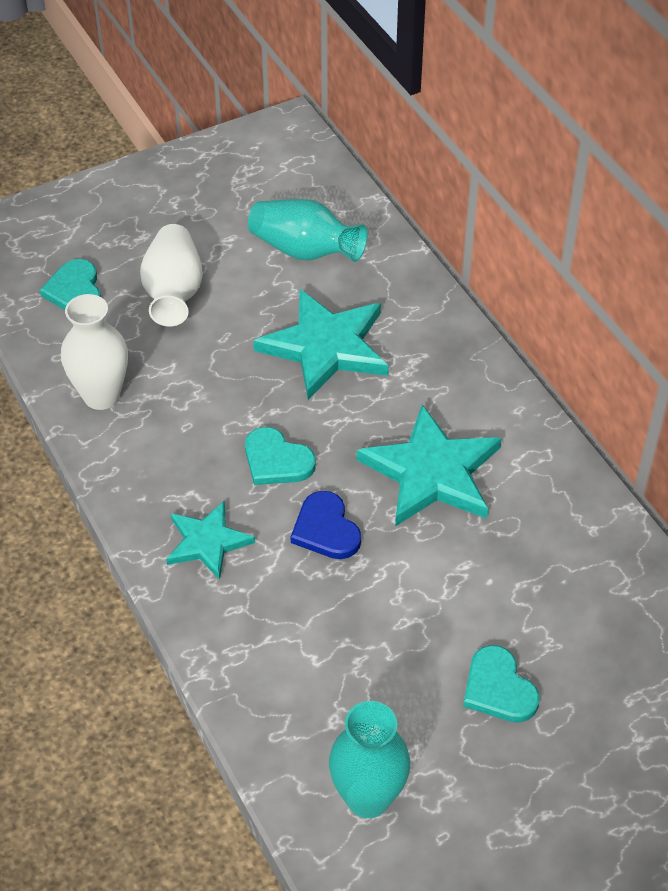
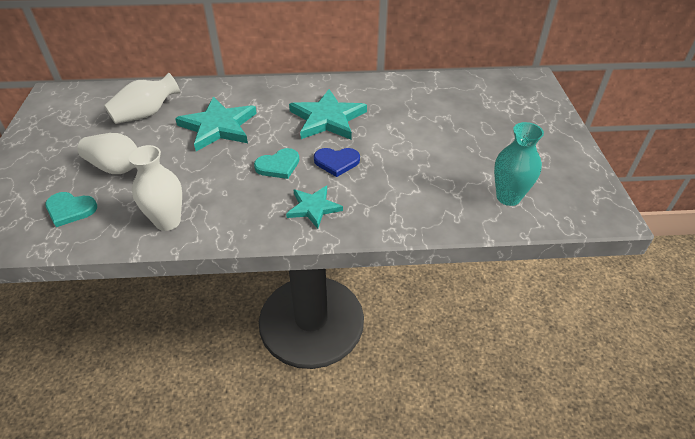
camera: 65 degrees left, 5 degrees down
turquoise vase [248,199,367,262] -> white vase [104,73,180,124]
turquoise heart [463,645,540,723] -> none

